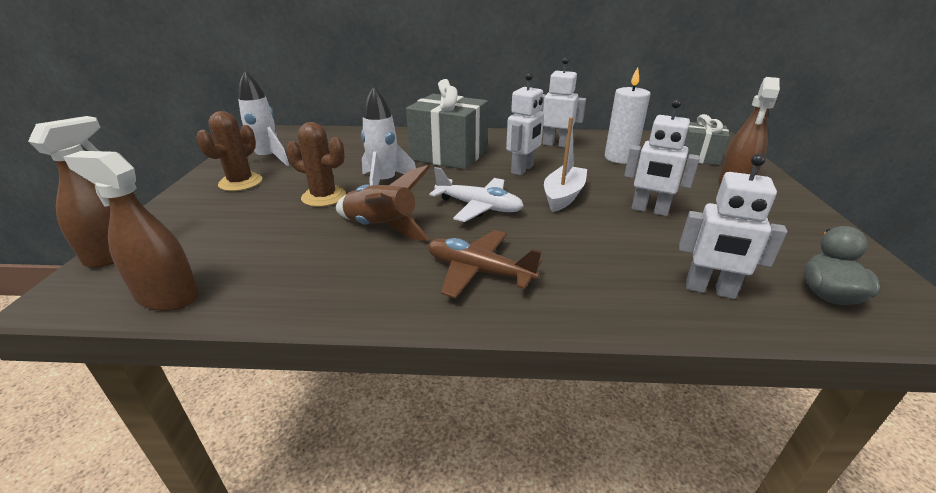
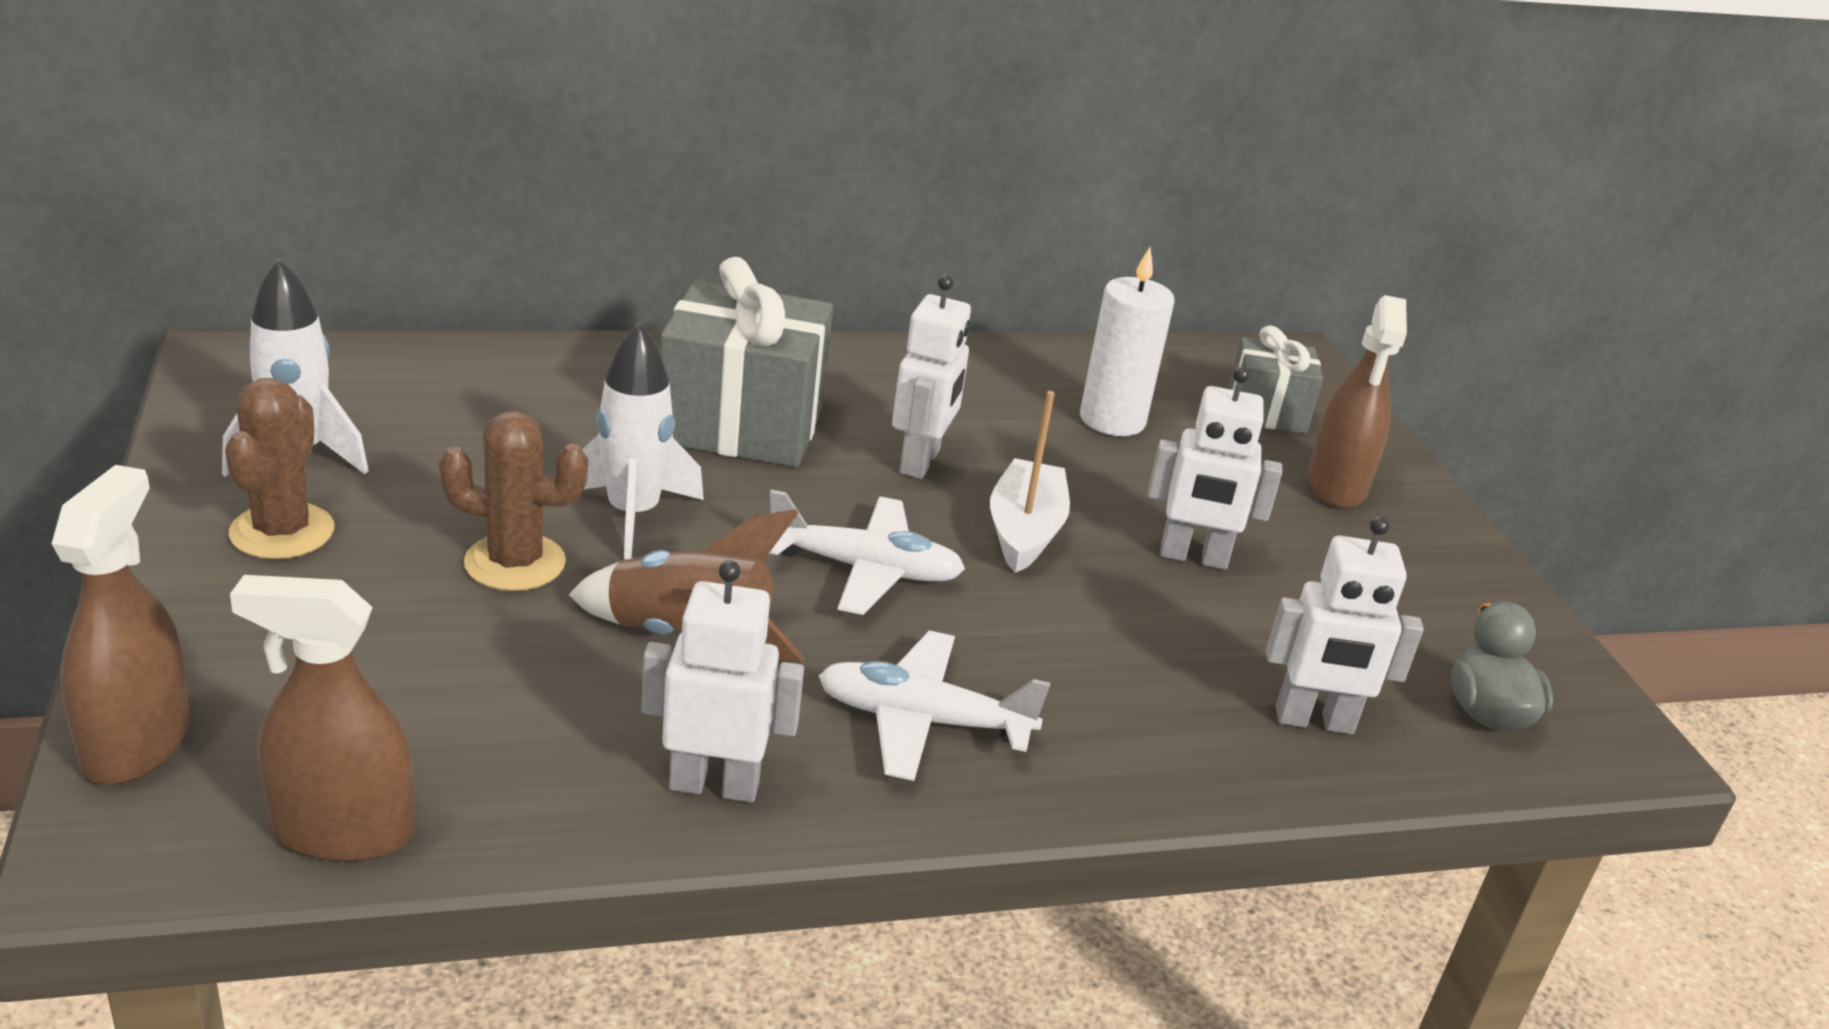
camera: 20 degrees left, 0 degrees up
brown plane [428,230,542,299] -> white plane [819,631,1050,781]
white robot [541,57,586,148] -> white robot moved to [641,560,804,802]

